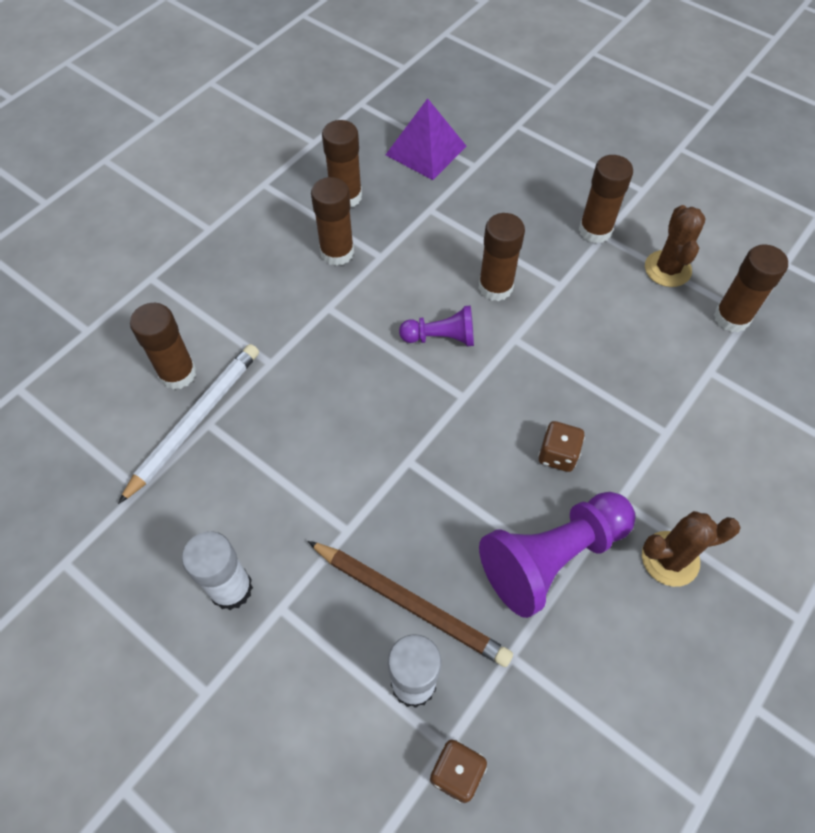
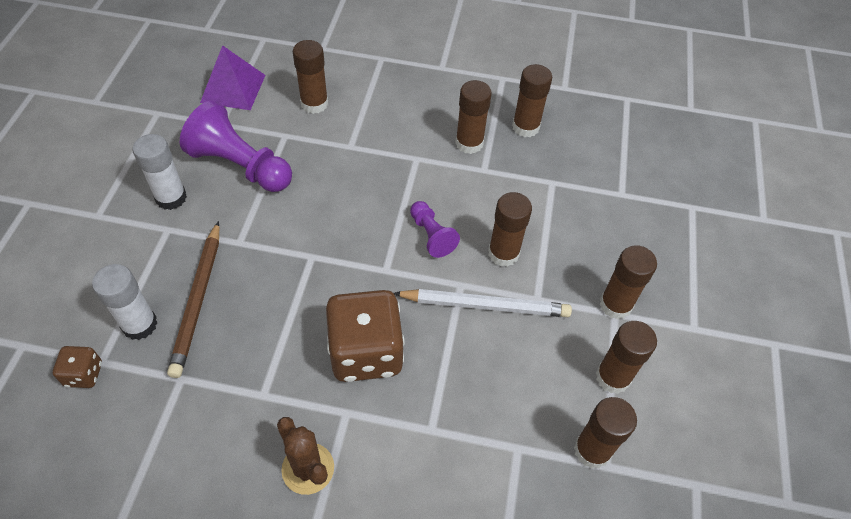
camera: 60 degrees right, 5 degrees down
white pencil [118,344,259,504] -> white pencil moved to [394,289,572,317]
purple pyramid [386,98,467,180] -> purple pyramid moved to [200,45,266,110]
purple pawn [479,492,636,618] -> purple pawn moved to [180,101,292,192]
brown dice [538,421,585,472] -> brown dice [326,290,405,382], size x2.14
brown cactus [645,205,706,287] -> brown glue stick [596,321,657,394]

